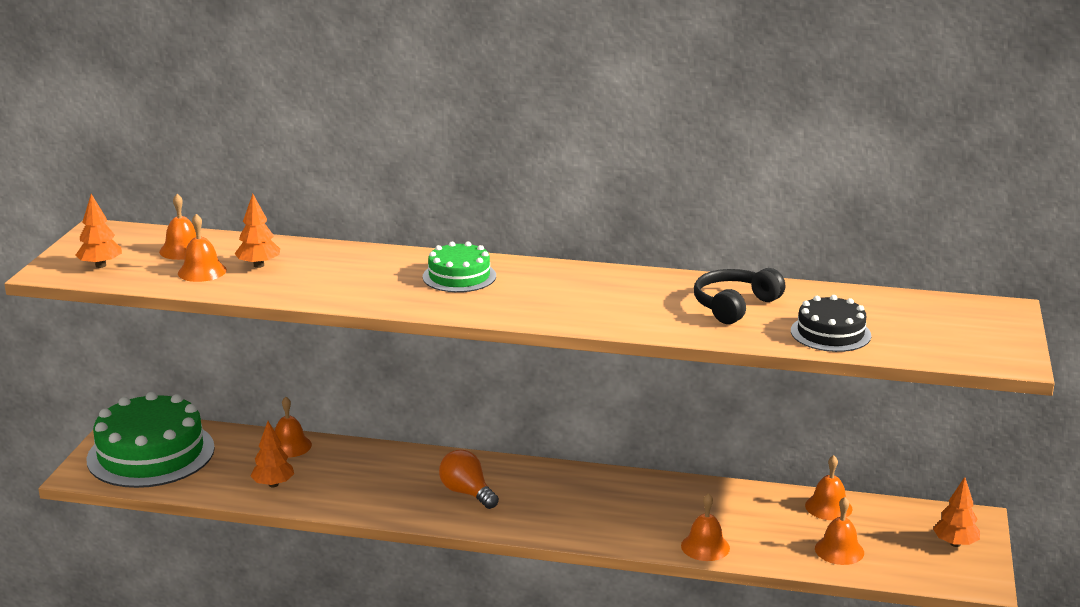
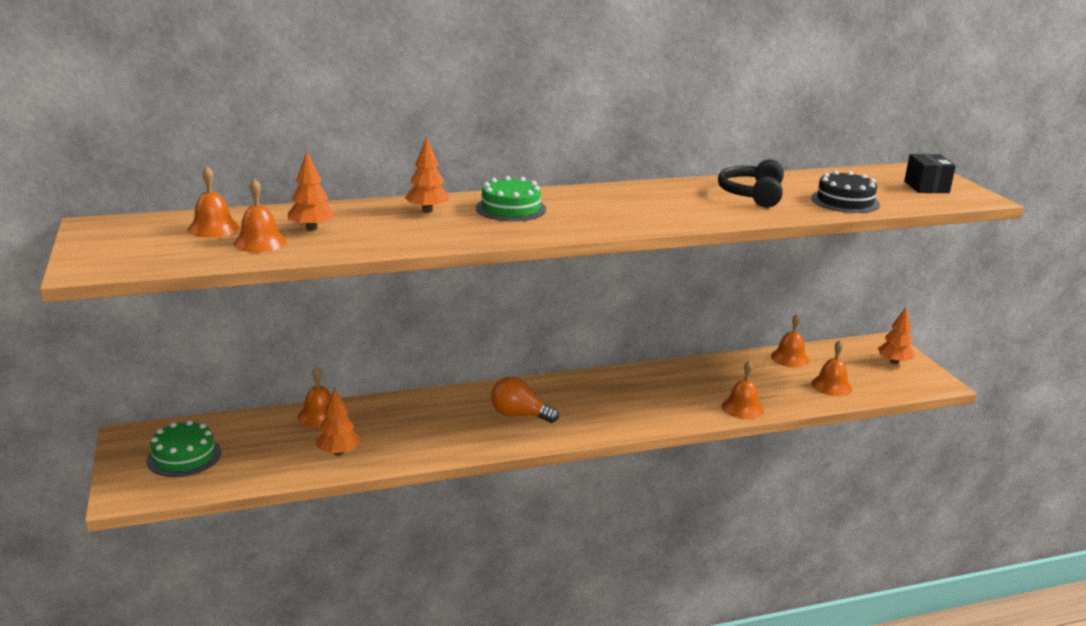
camera: 30 degrees left, 0 degrees up
orange tree [75,194,122,268] -> orange tree moved to [405,137,449,213]
green cake [86,392,215,488] -> green cake [146,420,221,477], size x0.54
none -> black box [904,154,956,193]

